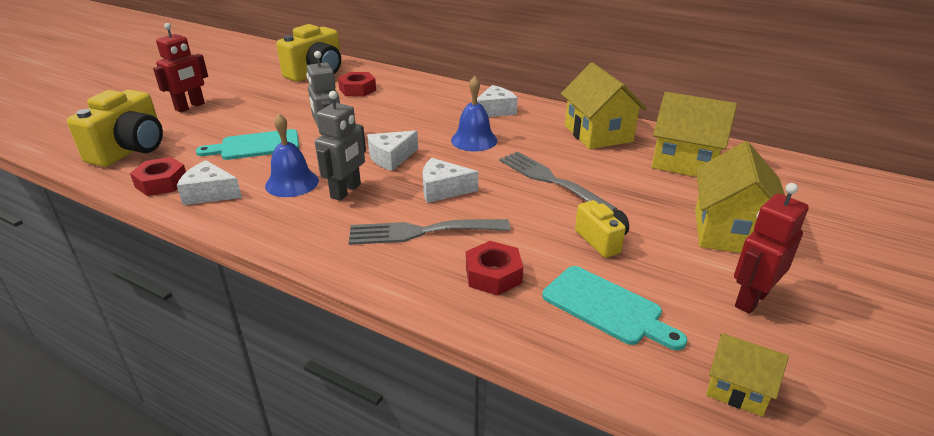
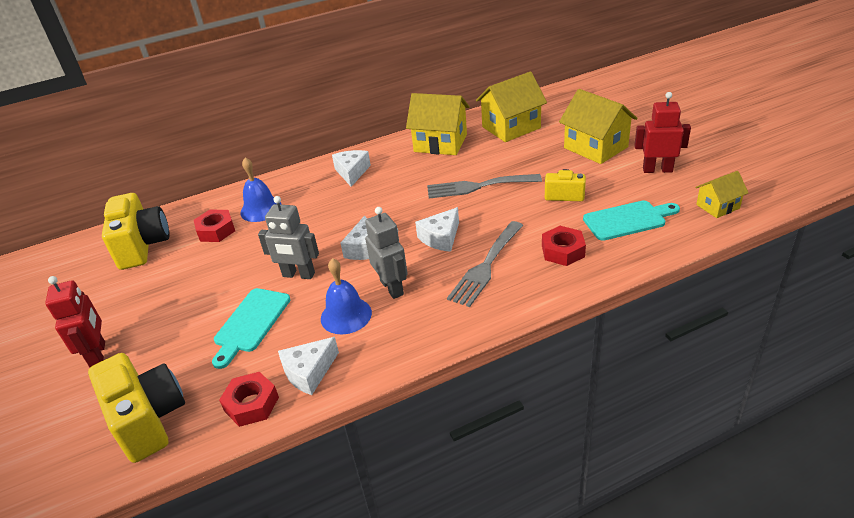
camera: 50 degrees left, 5 degrees up
blue bell [451,76,497,151] -> blue bell moved to [240,157,282,222]
red robot [734,183,809,314] -> red robot turned 105 degrees clockwise [634,92,691,173]

